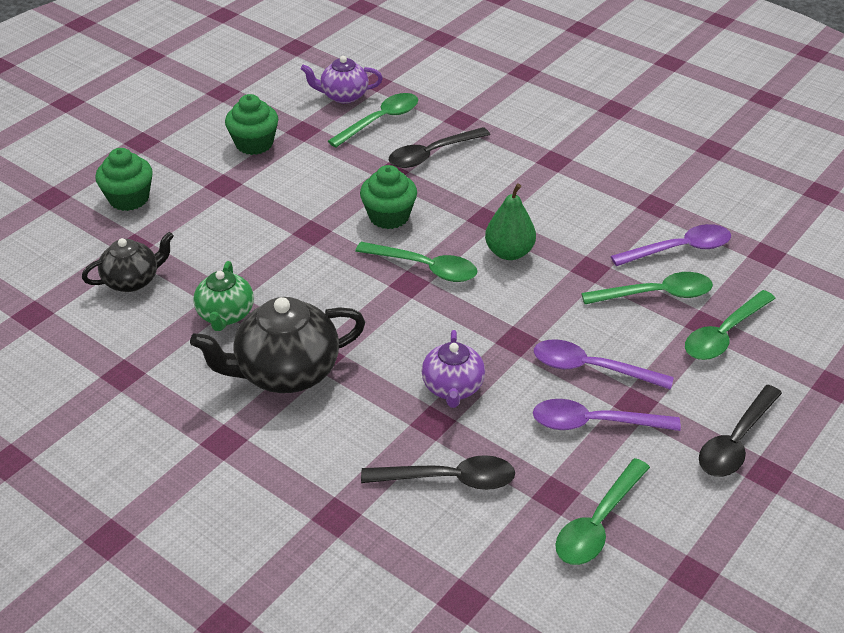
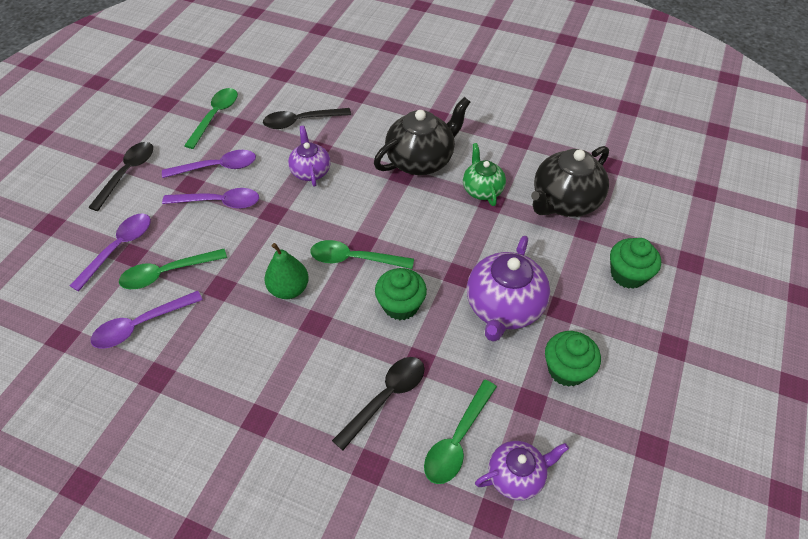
camera: 165 degrees right, 10 degrees up
black teapot [82,232,174,292] -> black teapot [531,146,609,217], size x1.66
green spoon [685,290,776,360] -> purple spoon [70,213,151,291]
none -> purple teapot [467,236,550,342]

